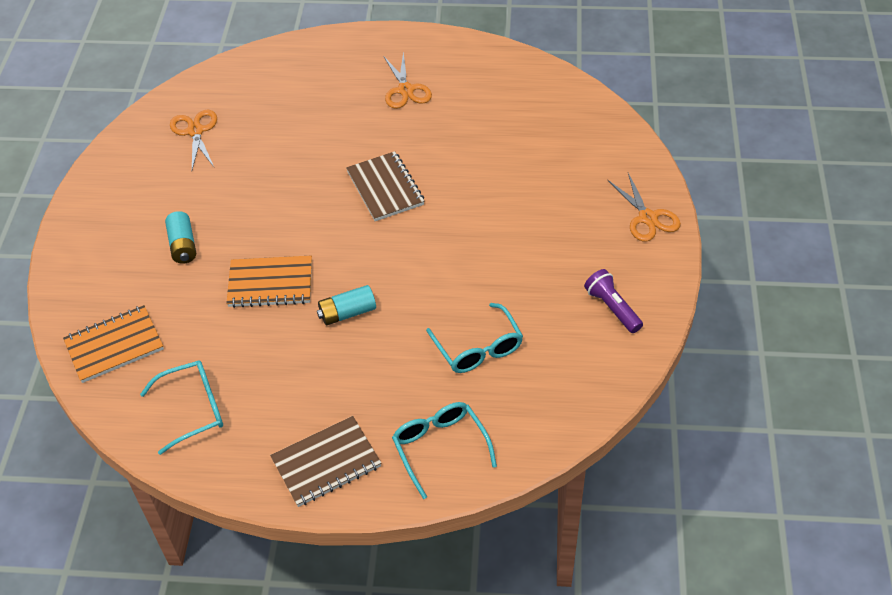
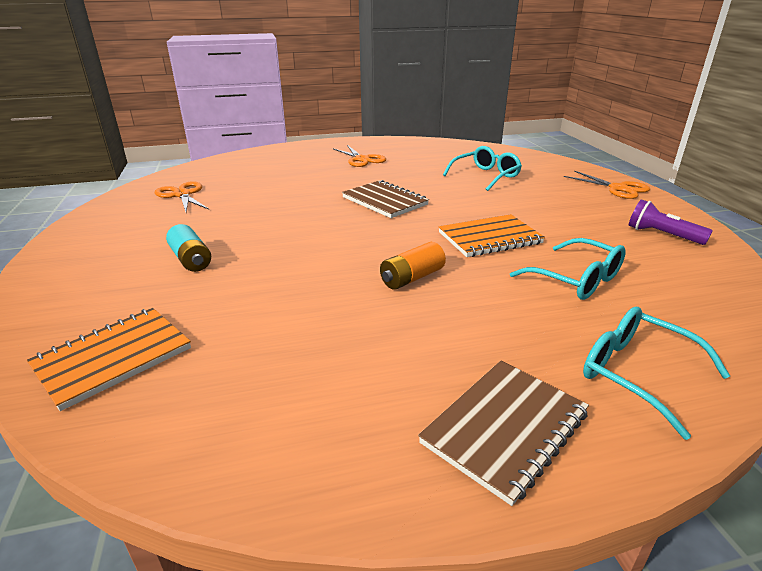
camera: 20 degrees left, 20 degrees down
turquoise glasses [140,361,223,455] -> turquoise glasses moved to [443,146,522,191]
orange notebook [226,256,312,308] -> orange notebook moved to [439,214,545,257]
turquoise battery [317,285,376,325] -> orange battery [380,242,446,290]

